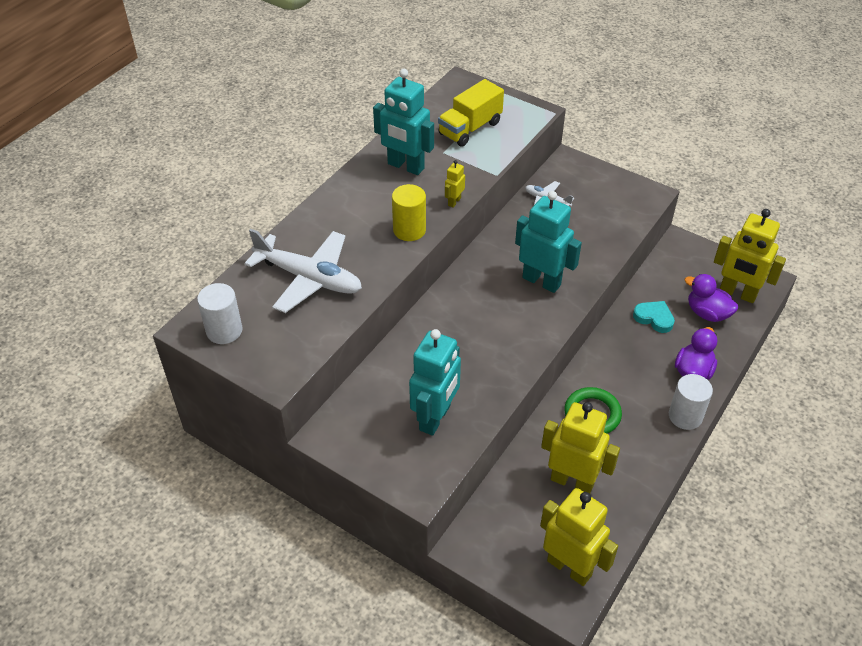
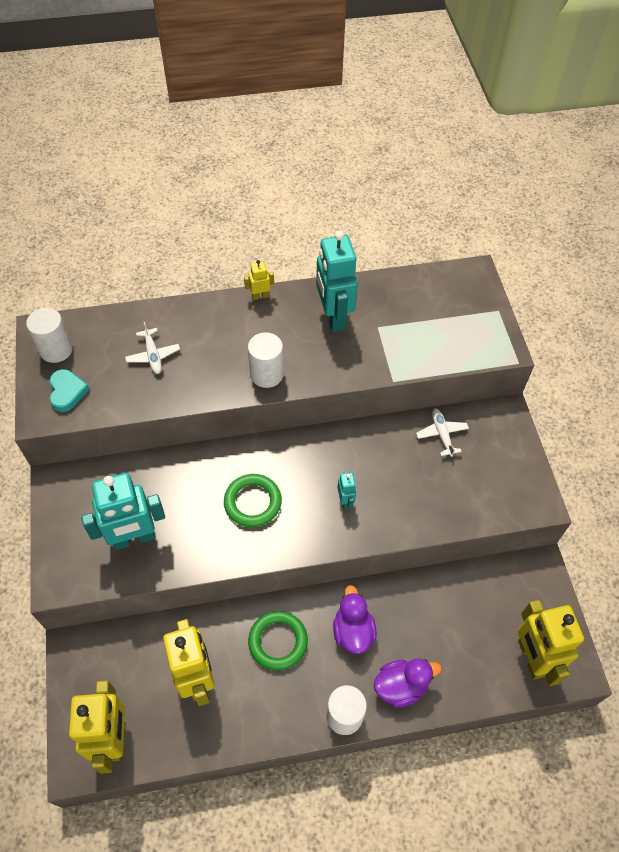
camera: 45 degrees right, 10 degrees up
white plane [244,229,362,313] -> white plane [125,322,180,374], size x0.48
yellow cylinder [392,184,426,241] -> white cylinder [248,332,284,388]
yellow truck [438,79,504,147] -> none
yellow robot [445,160,465,207] -> yellow robot moved to [244,260,274,300]
turquoise robot [515,191,582,293] -> turquoise robot [337,472,356,509], size x0.45
turquoise heart [633,301,675,333] -> turquoise heart moved to [50,369,90,412]
purple duck [685,274,738,322] -> purple duck moved to [333,585,377,654]
none -> green ring [224,474,282,527]

